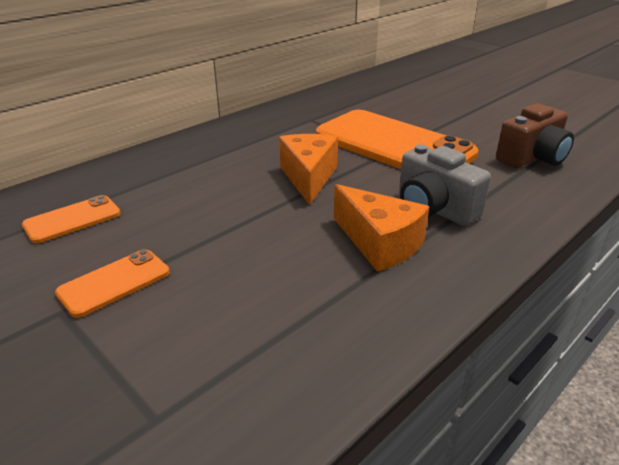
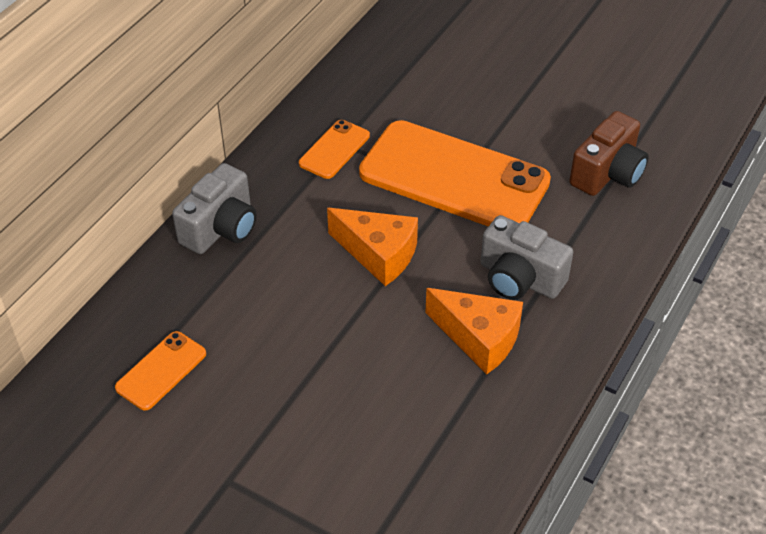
camera: 15 degrees left, 15 degrees up
orange phone [55,249,170,318] -> orange phone moved to [299,120,370,179]
orange cheese [279,134,338,205] -> orange cheese turned 135 degrees clockwise [327,208,418,286]
none -> grey camera [172,163,257,254]

